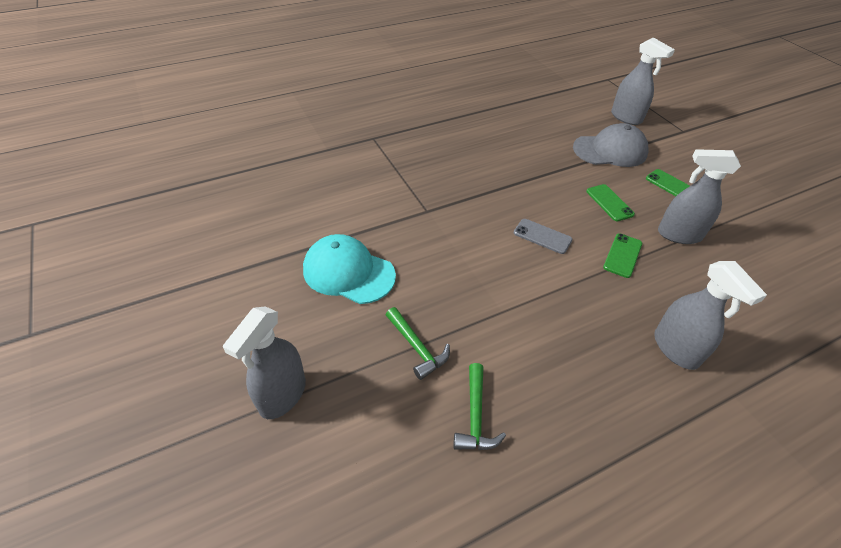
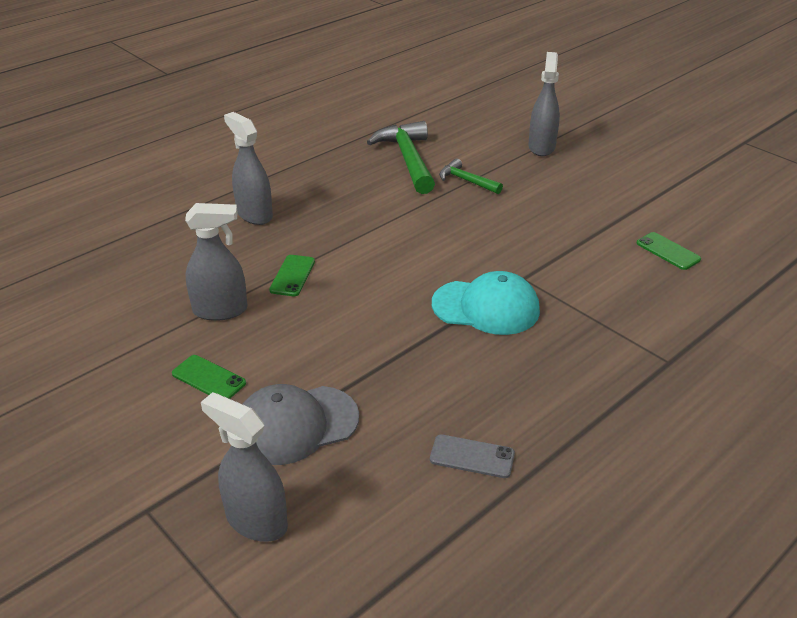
camera: 165 degrees right, 10 degrees down
turquoise cap [303,234,396,304] -> turquoise cap moved to [432,271,540,335]
green hammer [453,363,506,450] -> green hammer [367,121,435,194], size x1.82
grey phone [514,219,572,254] -> grey phone moved to [430,434,515,478]
green phone [587,184,635,221] -> green phone moved to [636,232,701,270]

